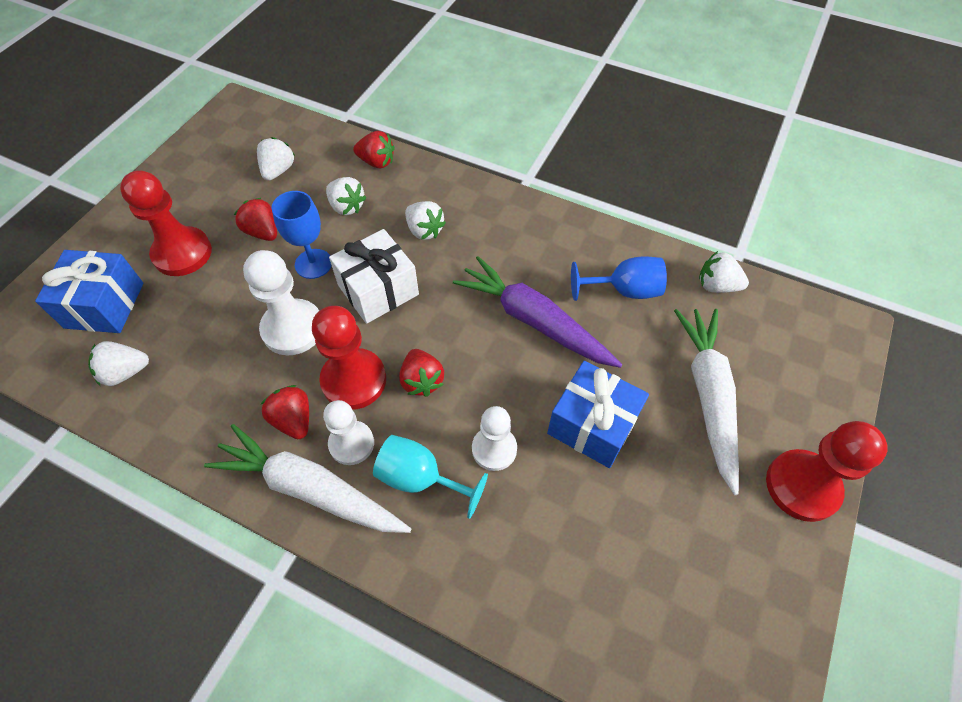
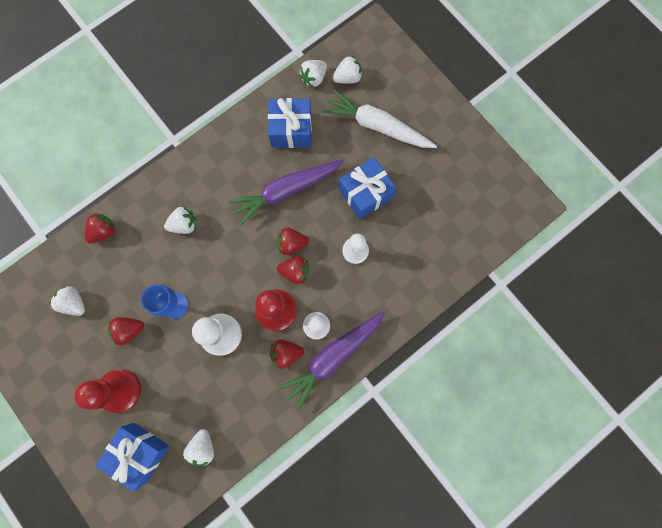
camera: 65 degrees left, 20 degrees up
white carrot [204,424,411,533] -> purple carrot [278,311,385,411]
white strawberry [326,177,366,215] -> white strawberry moved to [332,55,362,84]
white gift [329,229,419,324] -> none
turquoise goblet [373,435,488,519] -> none
blue goblet [571,256,667,301] -> blue gift [268,98,312,148]
red pawn [766,421,888,522] -> none
none -> red strawberry [276,227,309,255]

